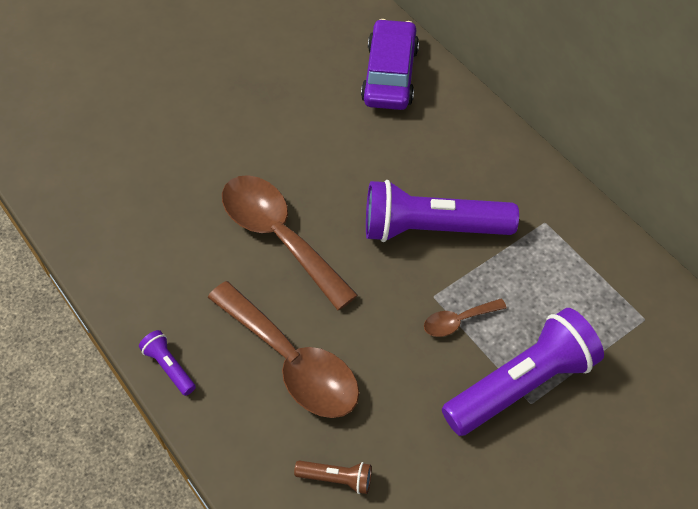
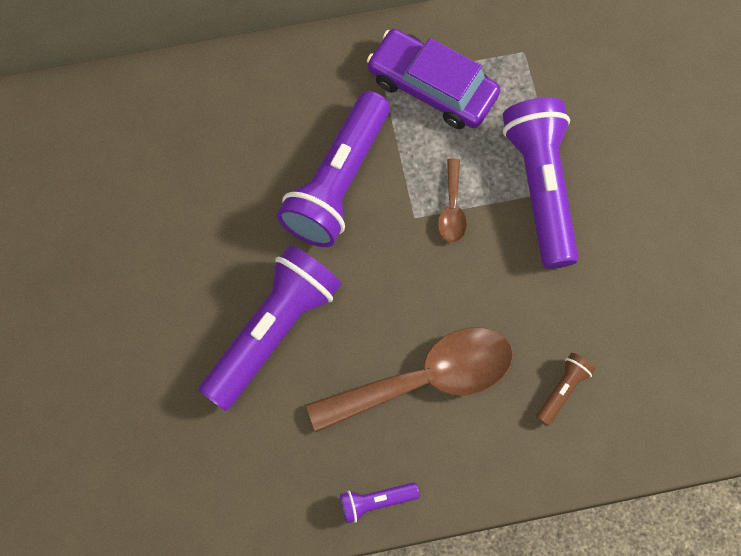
camera: 65 degrees left, 15 degrees up
brown spoon [222,175,358,310] -> purple flashlight [199,245,341,411]
purple car [361,19,419,110] -> purple car moved to [367,29,501,129]

